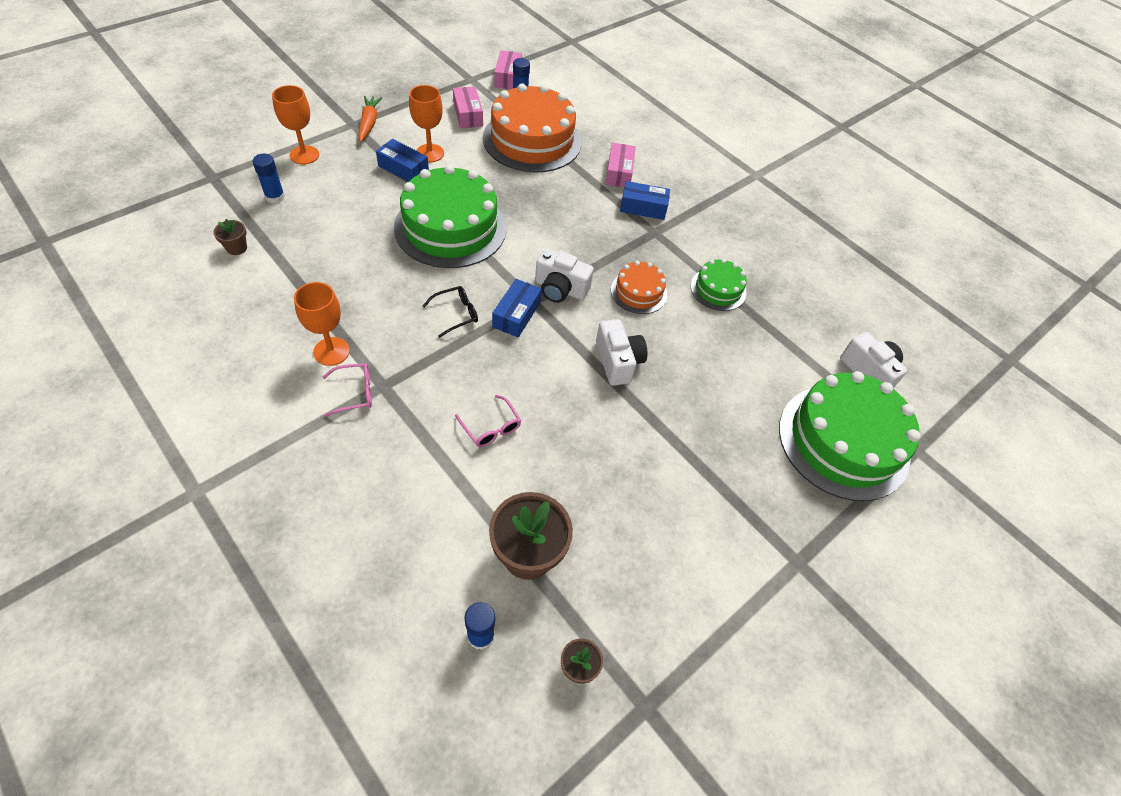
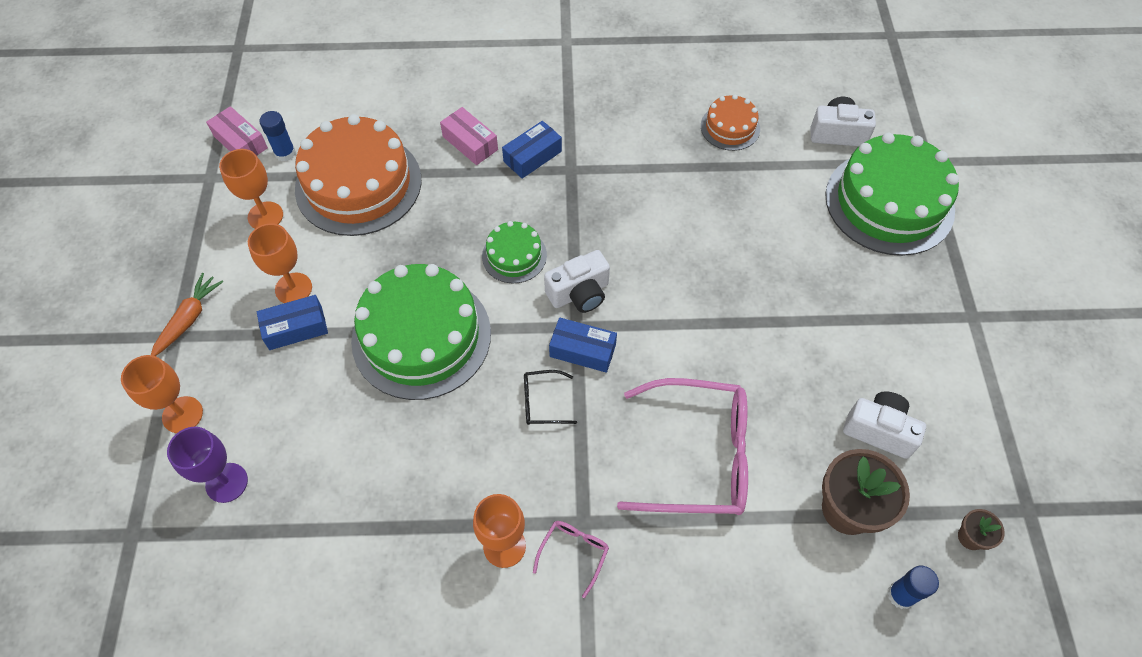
camera: 45 degrees left, 5 degrees up
brown flower pot [213,219,247,255] -> none
blue glue stick [253,154,285,203] -> purple goblet [167,427,248,503]
orange carrot [358,96,382,142] -> orange carrot turned 75 degrees clockwise [151,273,223,356]
black glasses [422,286,478,338] -> black glasses turned 105 degrees counterclockwise [524,370,577,425]
pink box [453,87,483,128] -> orange goblet [219,149,283,229]
pink glasses [455,395,521,447] -> pink glasses [617,378,748,515], size x2.31
blue box [492,279,542,338] -> blue box turned 45 degrees counterclockwise [549,317,617,373]
white camera [596,319,648,386] -> white camera moved to [843,391,926,459]
orange cake [611,261,667,314] -> orange cake moved to [701,94,760,151]
green cake [691,259,747,311] -> green cake moved to [482,221,547,283]

